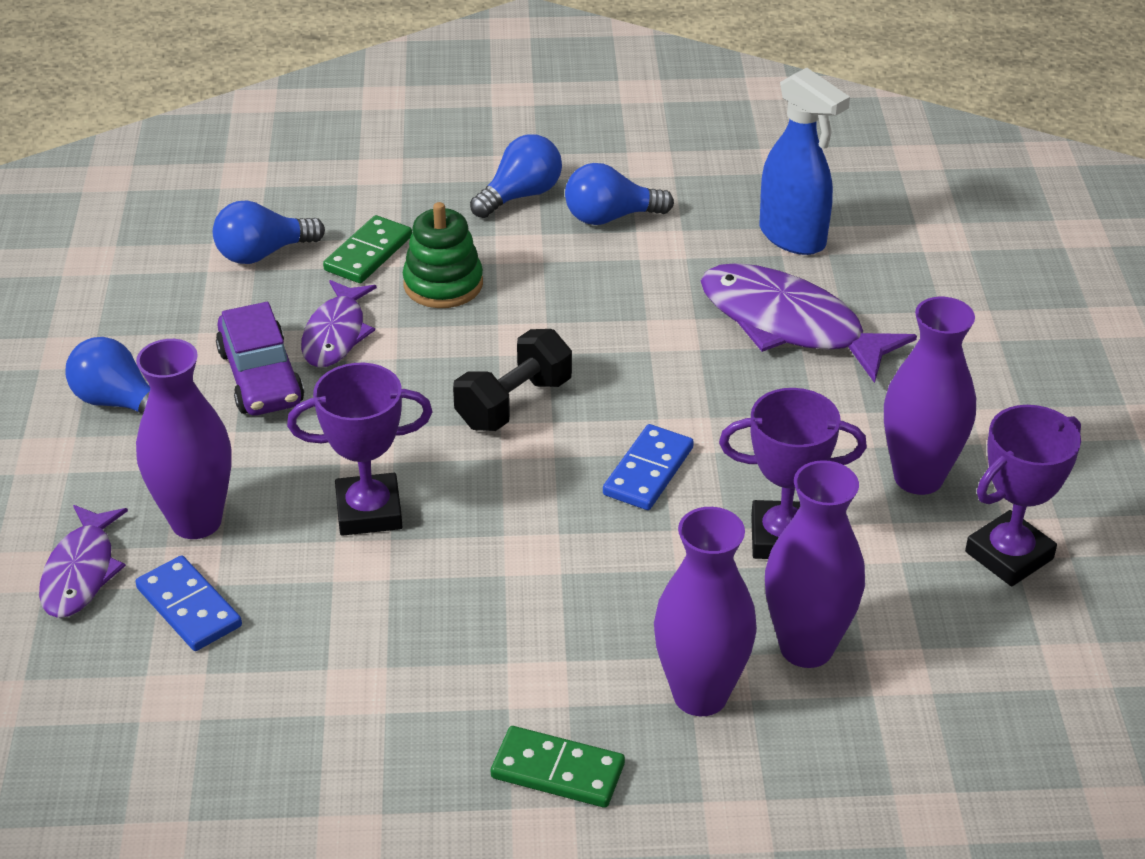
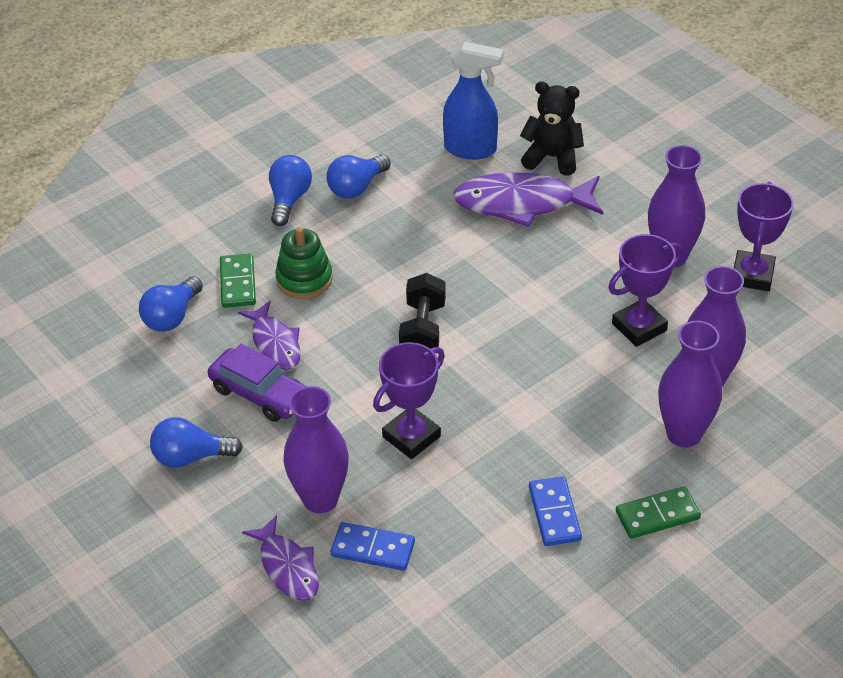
camera: 35 degrees left, 5 degrees up
blue domino [603,424,694,510] -> blue domino moved to [529,477,582,546]
none -> black teddy bear [520,81,584,176]

